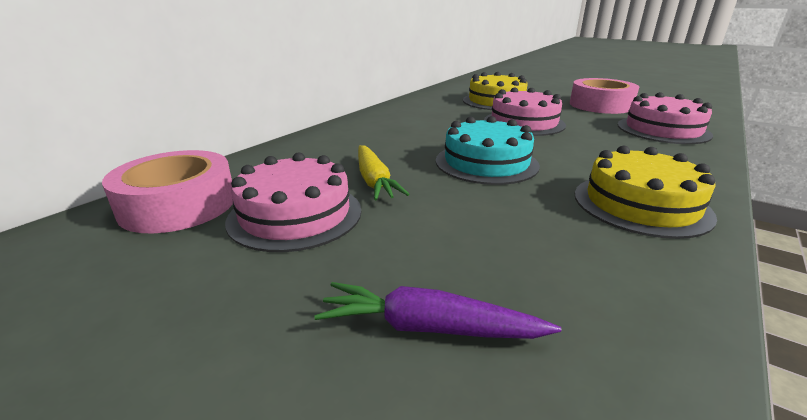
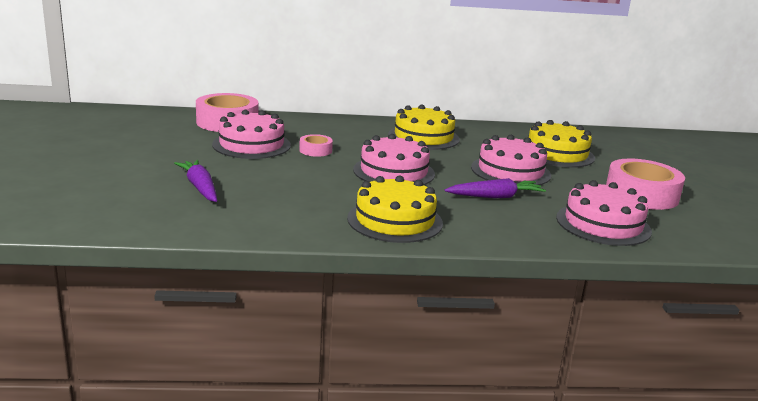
camera: 50 degrees right, 5 degrees down
yellow carrot [358,145,409,201] -> pink tape [299,134,333,157]
turquoise cake [436,116,540,185] -> pink cake [353,134,435,185]
none -> yellow cake [388,104,460,150]
none -> purple carrot [445,178,546,198]

